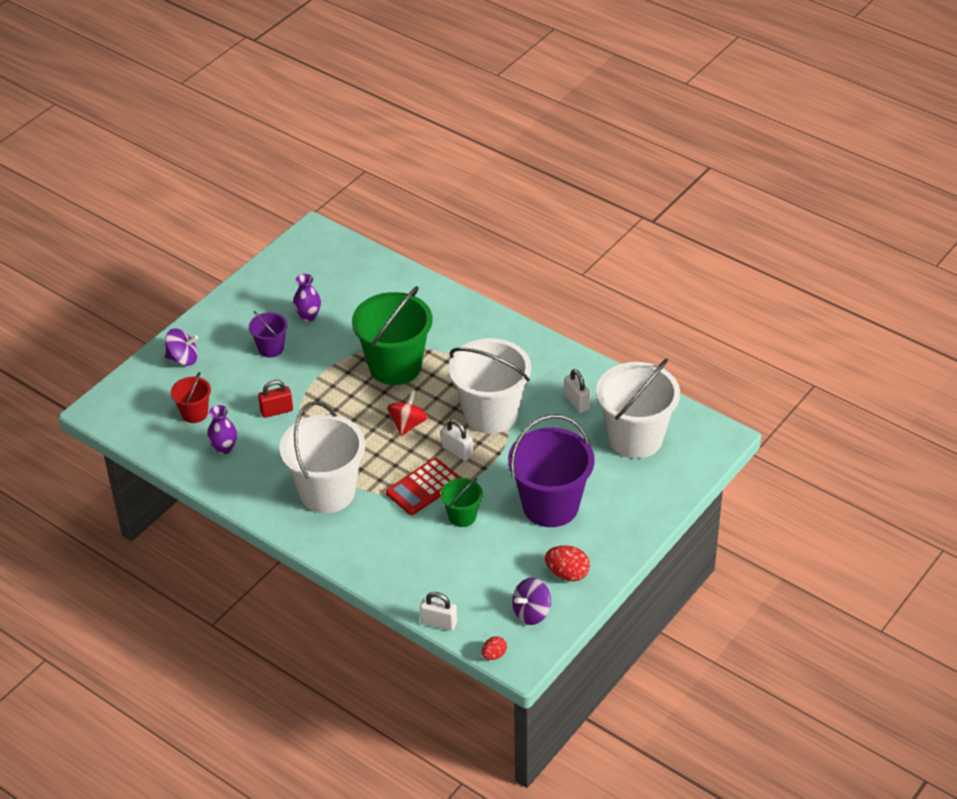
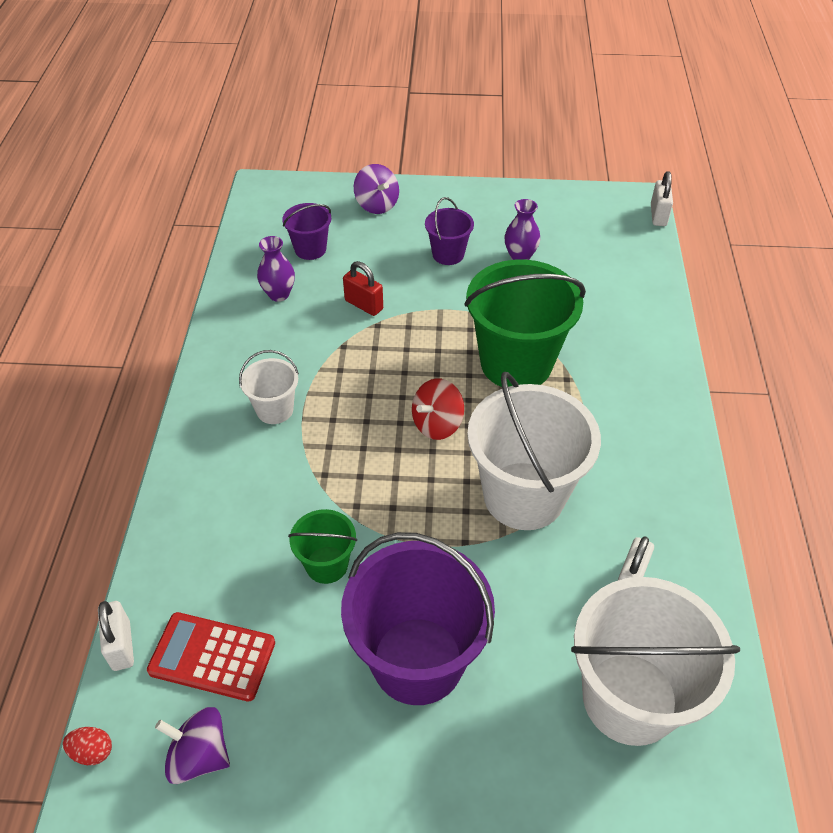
camera: 55 degrees right, 5 degrees up
red bucket [171,372,211,423] -> purple bucket [282,203,332,260]
white bucket [279,401,365,513] -> white bucket [239,350,299,424], size x0.49
red calculator [386,458,461,515] -> red calculator moved to [147,612,275,701]
red spinning top [387,390,428,436] -> red spinning top turned 150 degrees clockwise [412,378,464,440]
white padlock [441,419,473,461] -> white padlock moved to [651,171,673,226]
red egg [545,545,590,582] -> none

